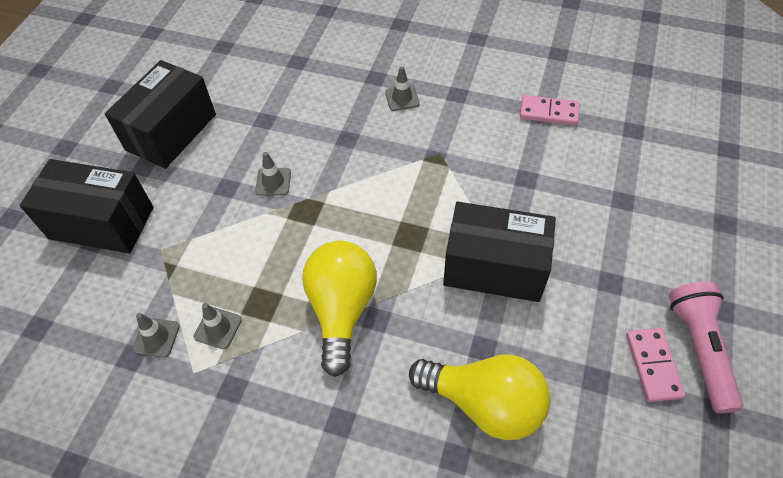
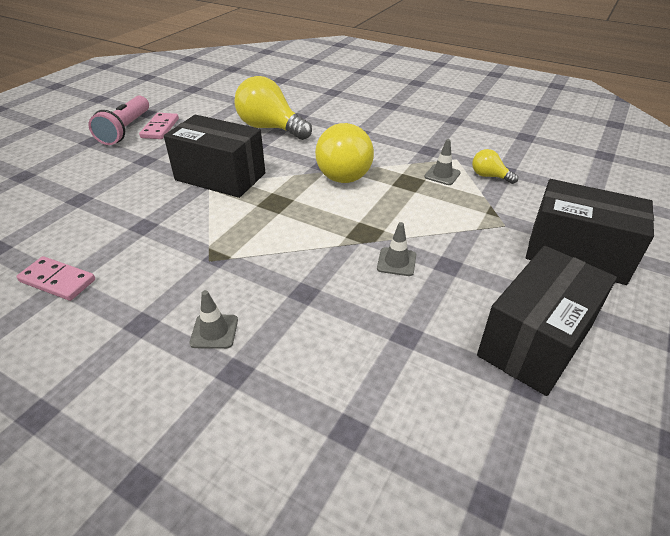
camera: 170 degrees left, 15 degrees down
grey traffic cone [132,313,180,357] -> yellow light bulb [472,149,518,184]

